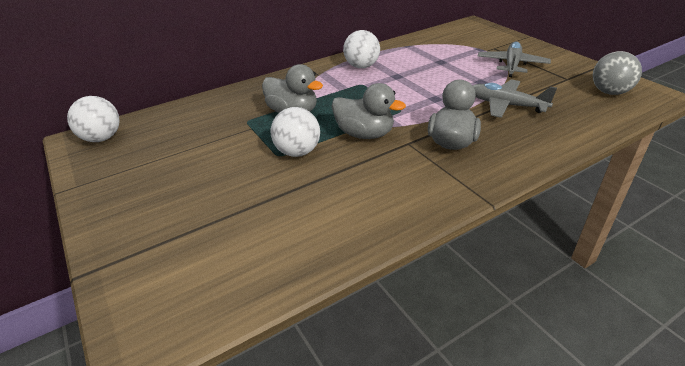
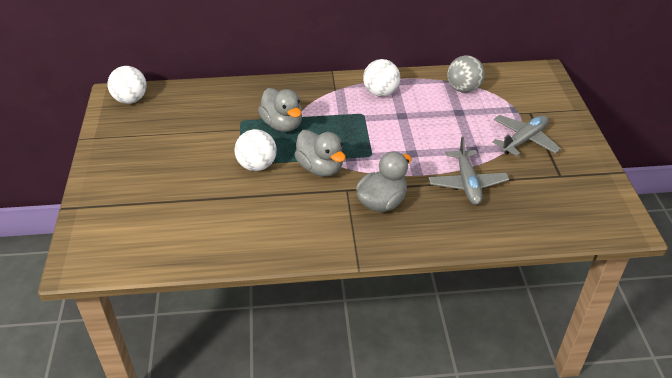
camera: 25 degrees right, 5 degrees up
grey plane [473,79,557,118] -> grey plane turned 150 degrees counterclockwise [429,137,509,205]
grey ball [593,51,642,95] -> grey ball moved to [447,55,485,93]

